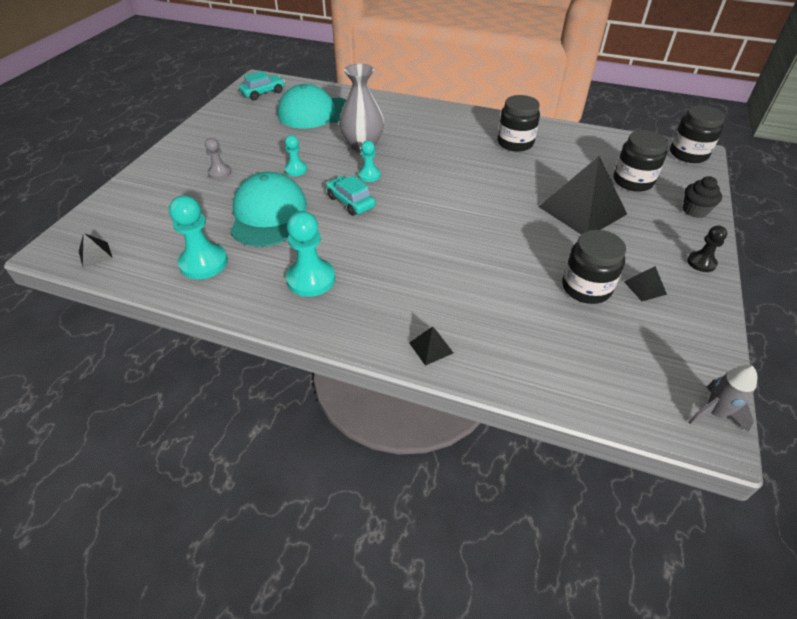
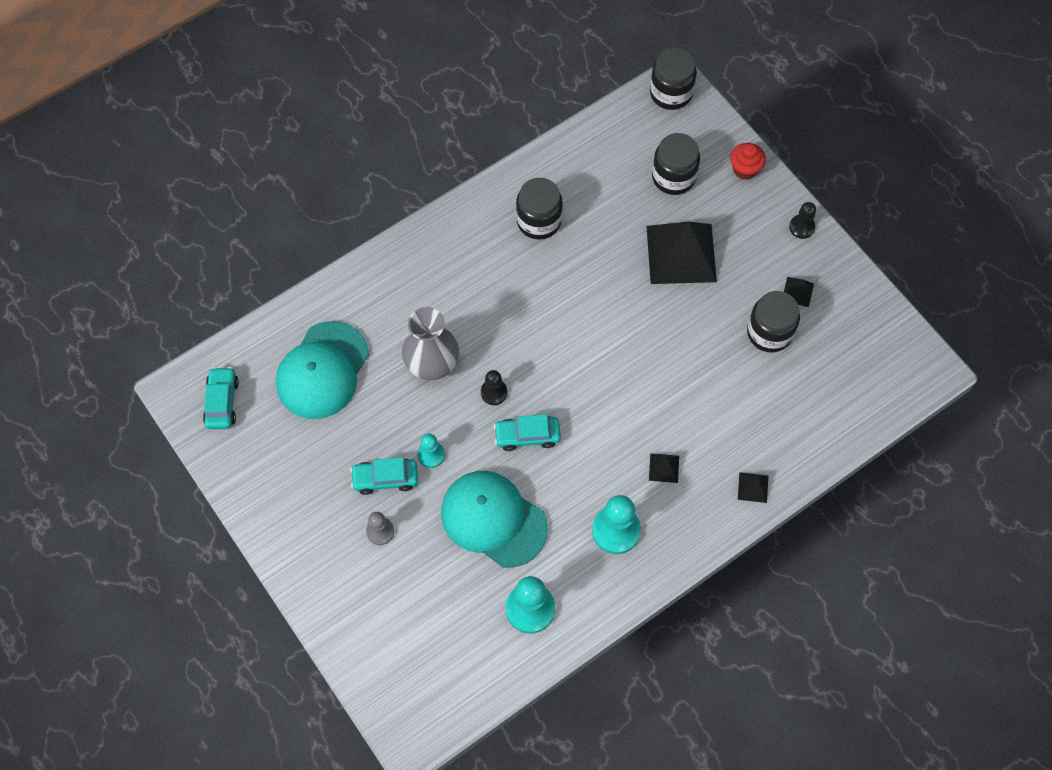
camera: 55 degrees left, 20 degrees up
black pyramid [79,233,112,267] -> black pyramid moved to [649,453,679,483]
turquoise pawn [358,141,380,182] -> black pawn [481,370,508,405]
black cupcake [683,176,722,218] -> red cupcake [730,143,766,180]
grey rocket [688,365,757,432] -> none
none -> turquoise car [350,457,418,495]

